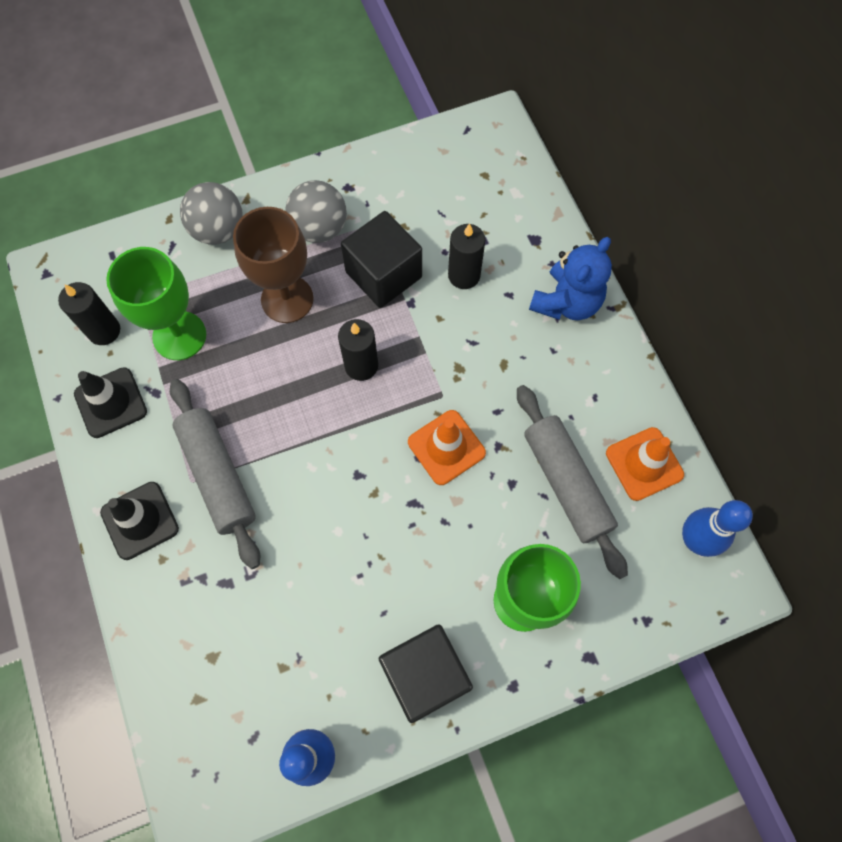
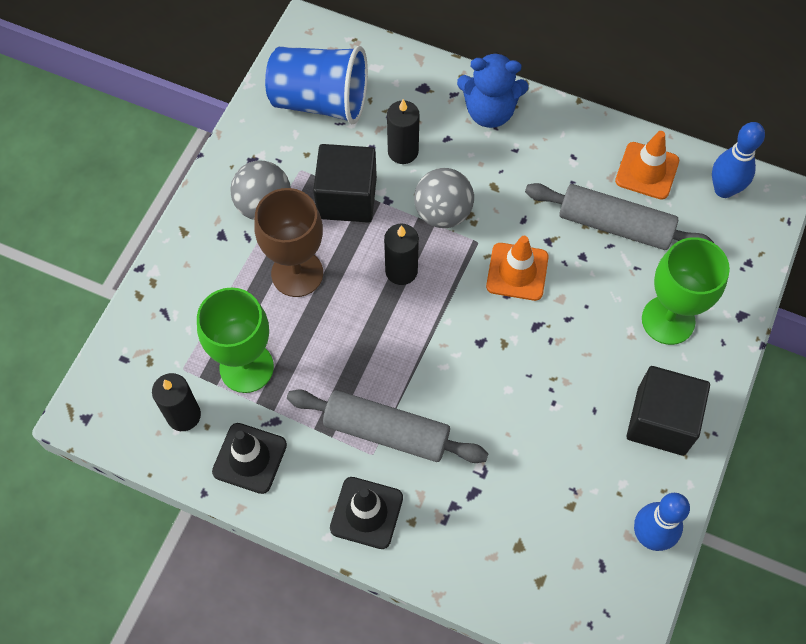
camera: 45 degrees left, 5 degrees down
grey ball [180,182,243,245] -> grey ball moved to [414,168,474,228]
blue teddy bear [529,237,612,320] -> blue teddy bear turned 105 degrees clockwise [457,52,529,128]
none -> blue cup [265,46,368,124]

